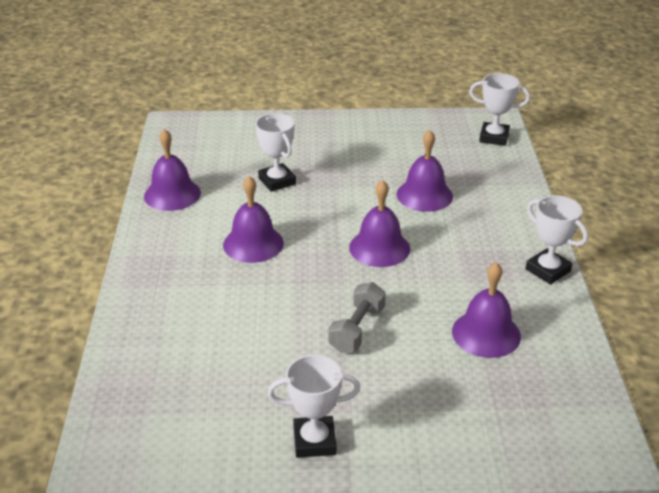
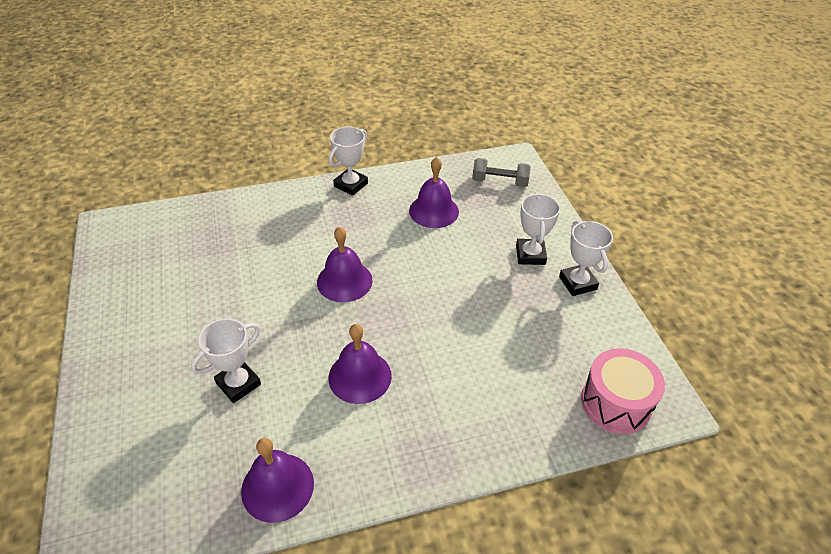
camera: 105 degrees left, 10 degrees up
grey dumbbell [328,282,386,353] -> grey dumbbell moved to [472,158,531,187]
purple bell [397,130,453,212] -> none
white trophy [469,73,530,146] -> white trophy moved to [516,193,560,265]
none -> pink drum [581,348,665,434]

